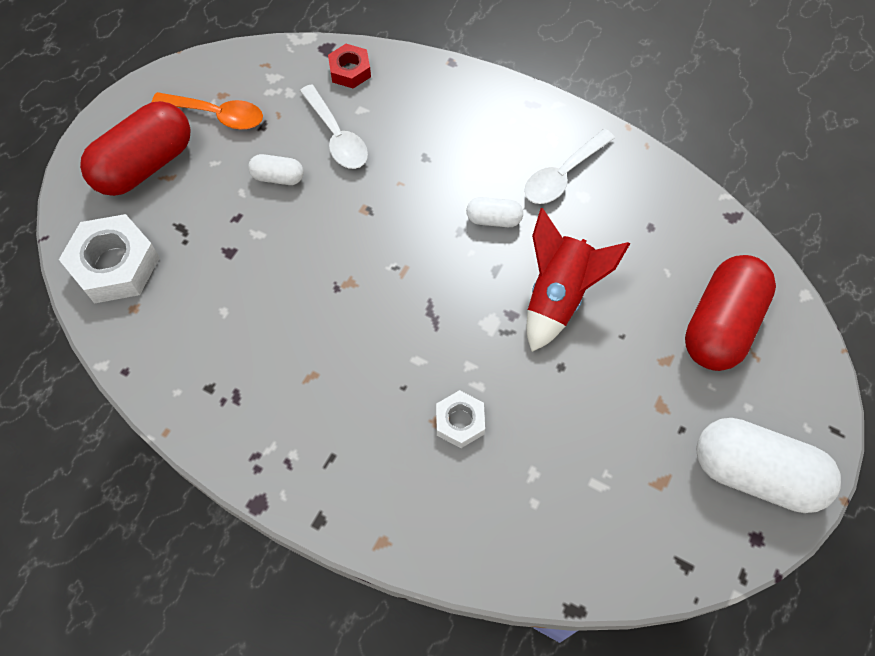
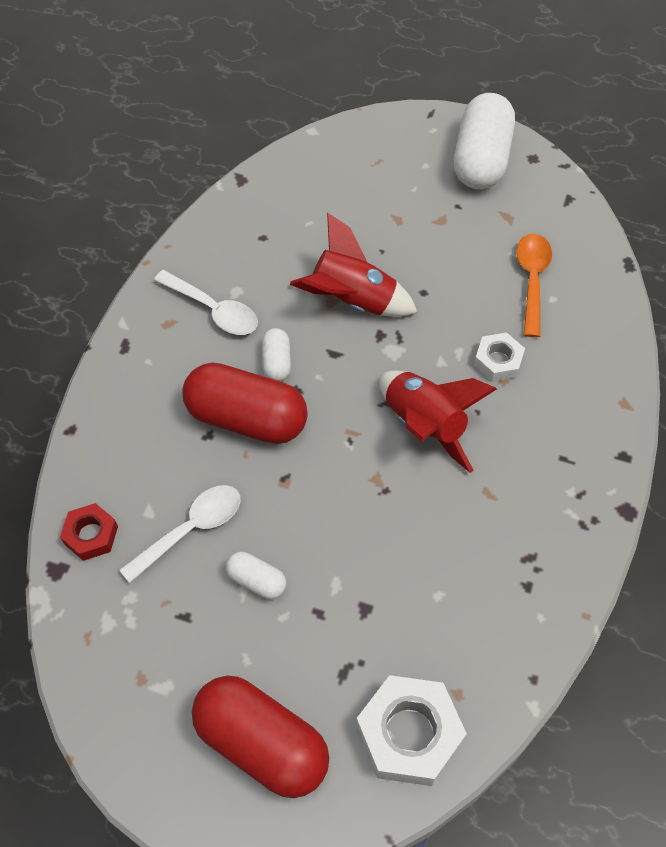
camera: 100 degrees left, 5 degrees down
orange spoon [152,92,263,130] -> orange spoon moved to [516,234,552,337]
white capsule [248,154,304,185] -> white capsule turned 60 degrees counterclockwise [226,552,286,599]
red capsule [685,255,776,371] -> red capsule moved to [182,362,308,444]
none -> red rocket [379,371,497,473]

